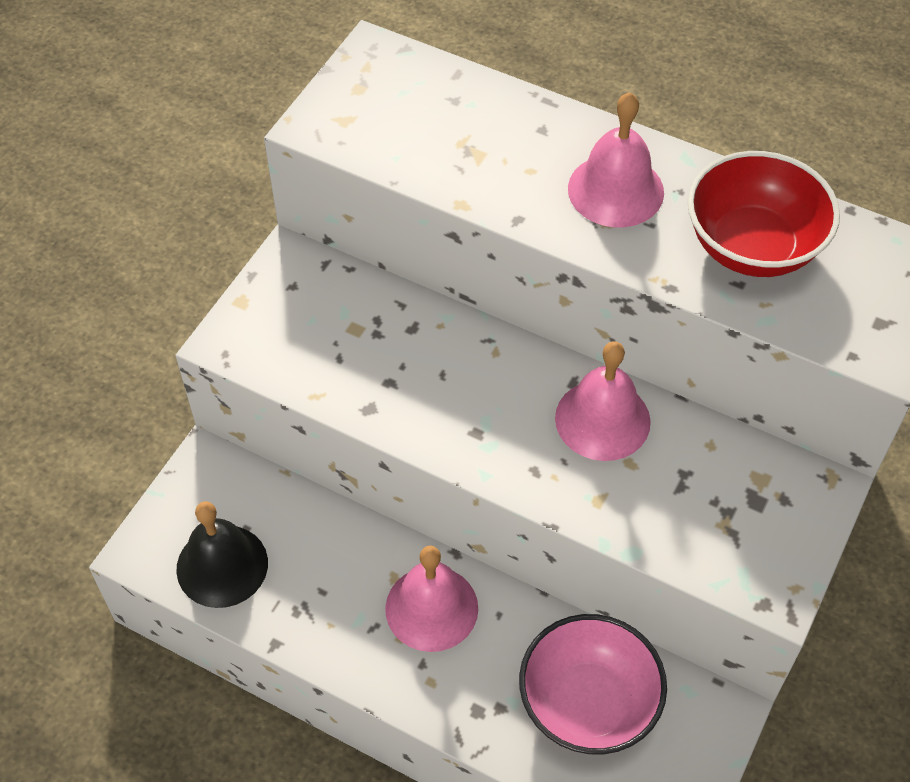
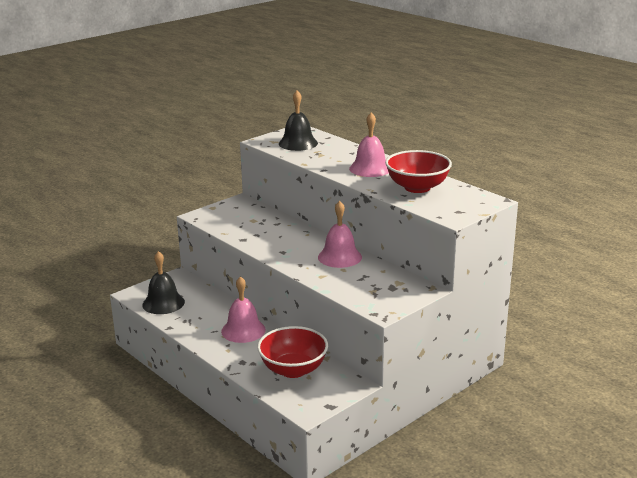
camera: 20 degrees right, 30 degrees down
pink bowl [519,614,667,754] -> red bowl [257,326,328,378]
none -> black bell [279,91,318,151]

